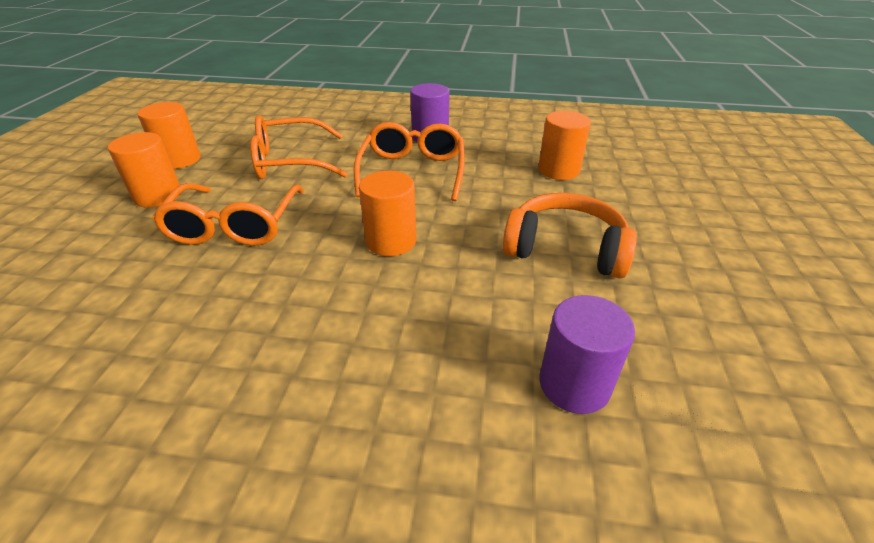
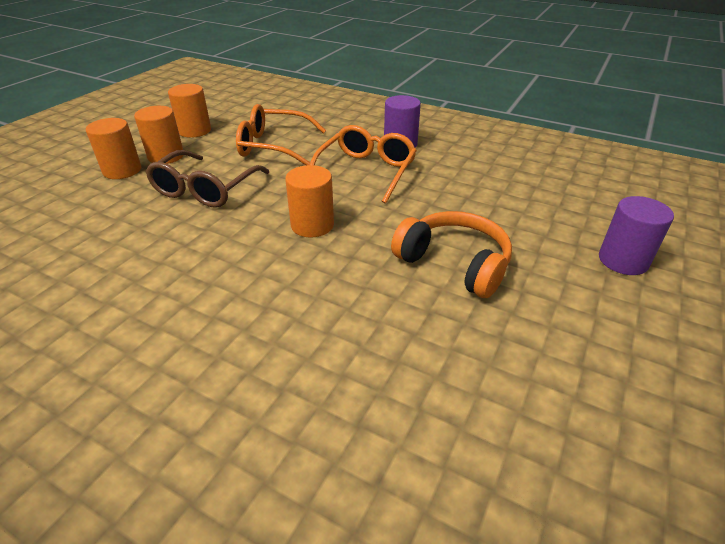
camera: 20 degrees right, 0 degrees up
orange glasses [152,183,304,246] -> brown glasses [146,150,269,208]
orange cylinder [538,111,591,180] -> orange cylinder moved to [86,118,141,179]
purple cylinder [540,295,635,414] -> purple cylinder moved to [599,196,674,275]

